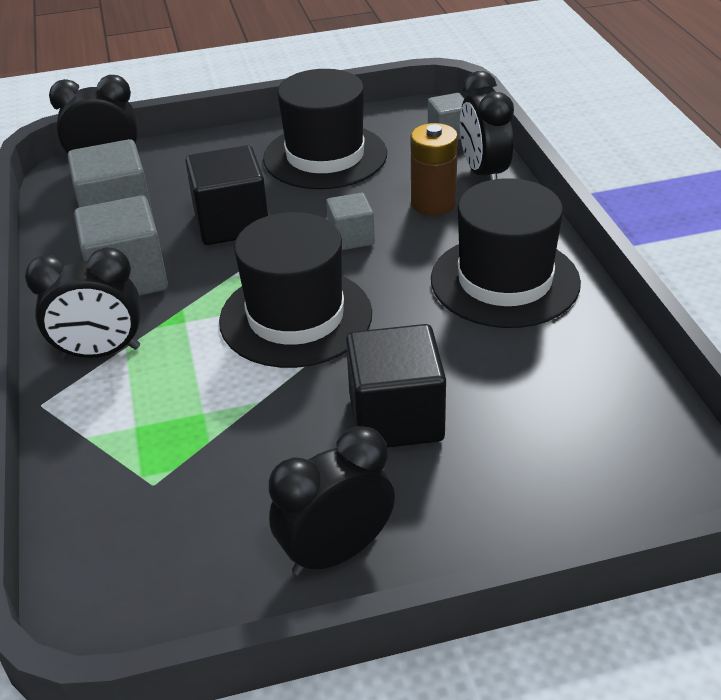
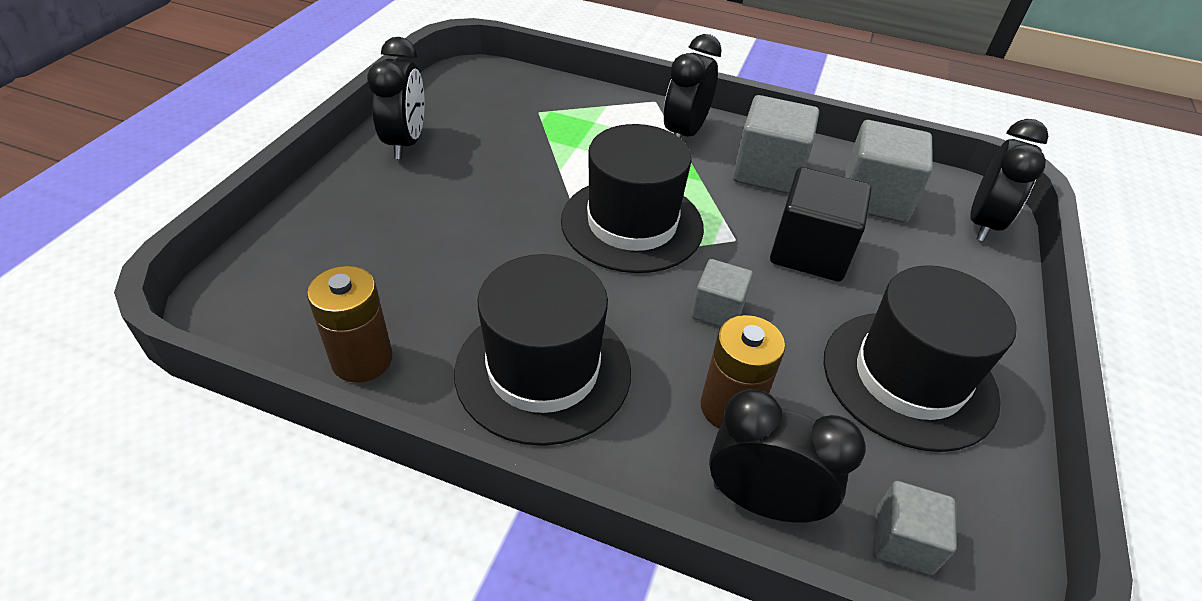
camera: 120 degrees right, 5 degrees up
black cube [346,324,446,448] -> none
none -> brown battery [307,266,392,383]

